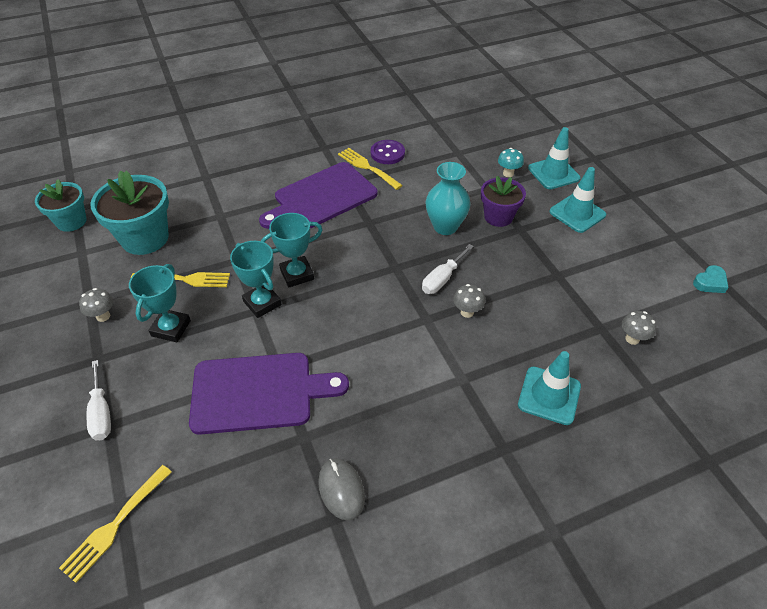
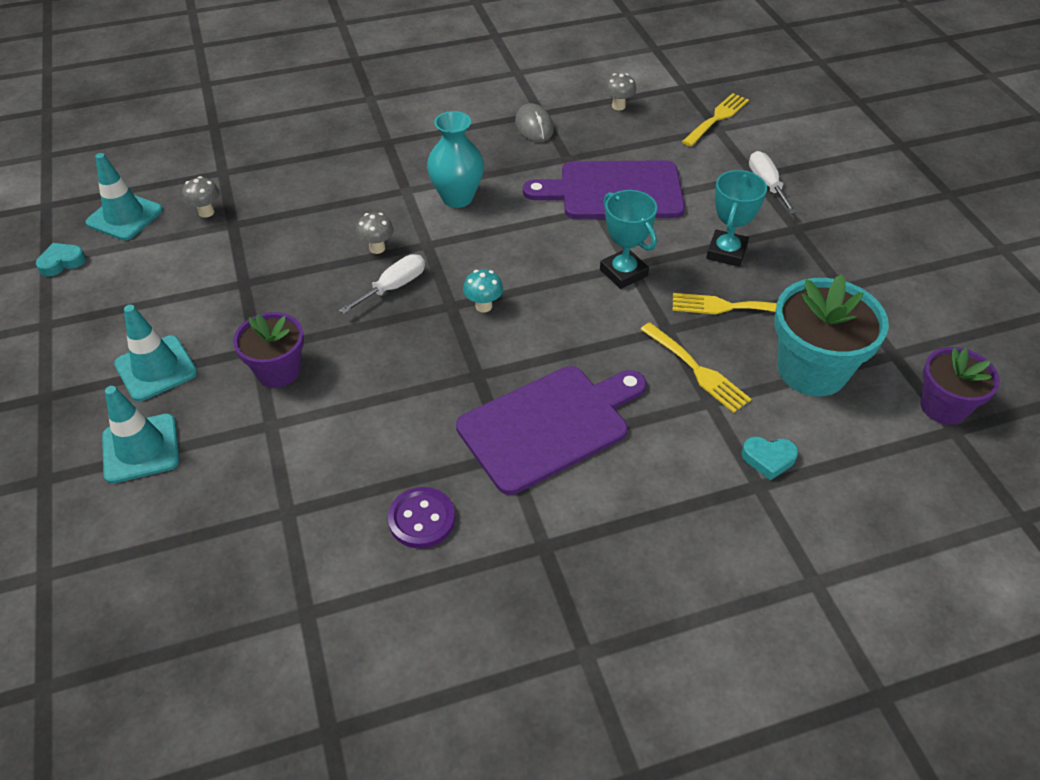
camera: 175 degrees left, 0 degrees up
turquoise flower pot [35,179,86,232] -> purple flower pot [920,347,1000,425]
grey mushroom [79,288,113,322] -> grey mushroom moved to [604,73,636,110]
turquoise trophy [261,213,323,287] -> none
yellow fork [338,148,403,190] -> yellow fork moved to [640,323,751,413]
turquoise vase [426,162,470,235] -> turquoise vase moved to [427,111,484,208]
turquoise mushroom [498,148,524,177] -> turquoise mushroom moved to [463,270,503,312]
turquoise traffic cone [518,351,581,425] -> turquoise traffic cone moved to [86,153,163,240]
none -> turquoise heart [742,436,798,480]

